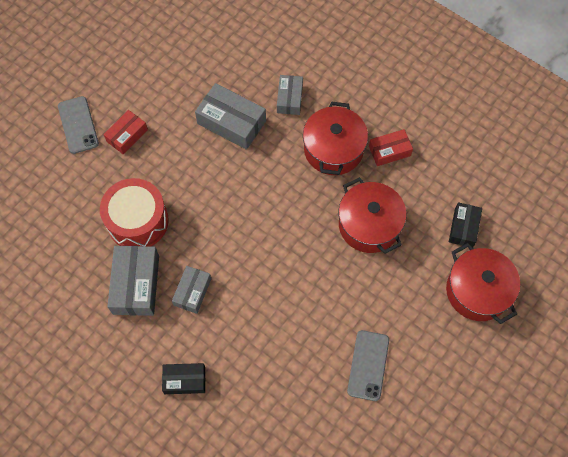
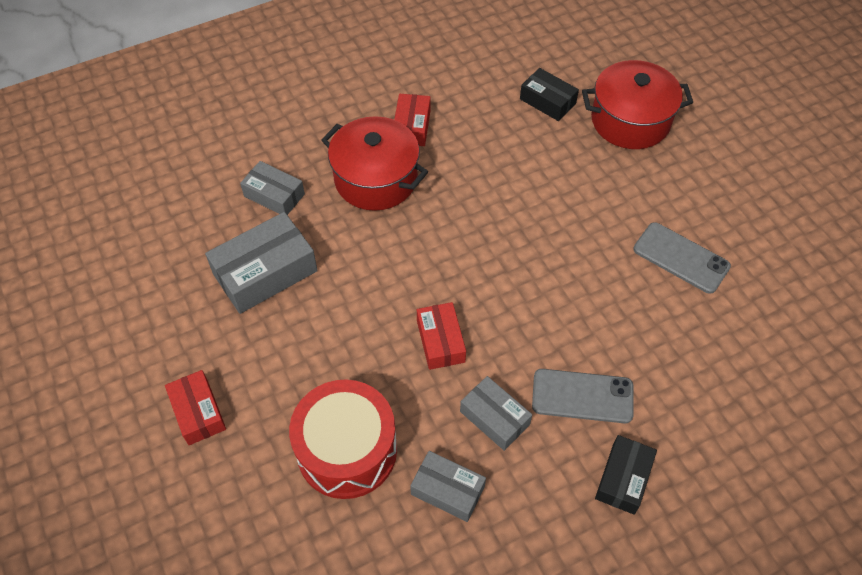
camera: 65 degrees left, 10 degrees down
grey phone [58,96,99,154] -> grey phone moved to [532,369,634,423]
grey box [107,246,159,316] -> grey box [410,451,486,522], size x0.62
red pot [338,177,407,254] -> none
none -> red box [417,302,466,370]

